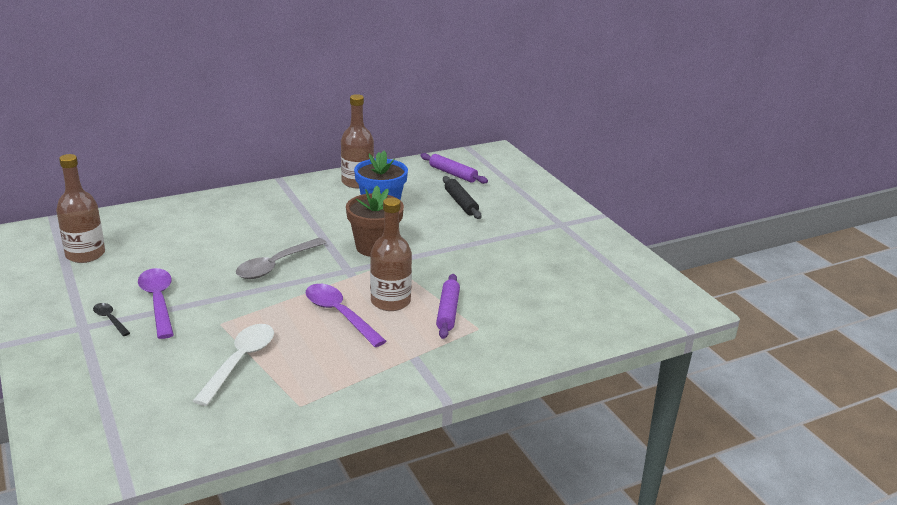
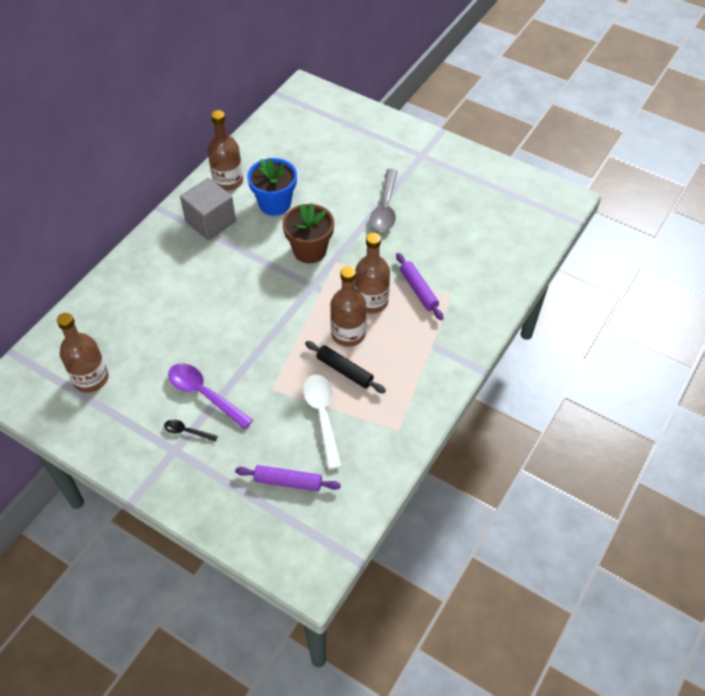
camera: 30 degrees left, 25 degrees up
grey spoon [236,238,327,279] -> grey spoon moved to [370,169,398,232]
purple spoon [306,284,386,347] -> brown bottle [330,266,366,347]
purple rolling pin [420,153,488,184] -> purple rolling pin moved to [235,465,341,491]
black rolling pin [443,176,482,219] -> black rolling pin moved to [305,341,386,393]
none -> grey cube [180,178,236,240]

